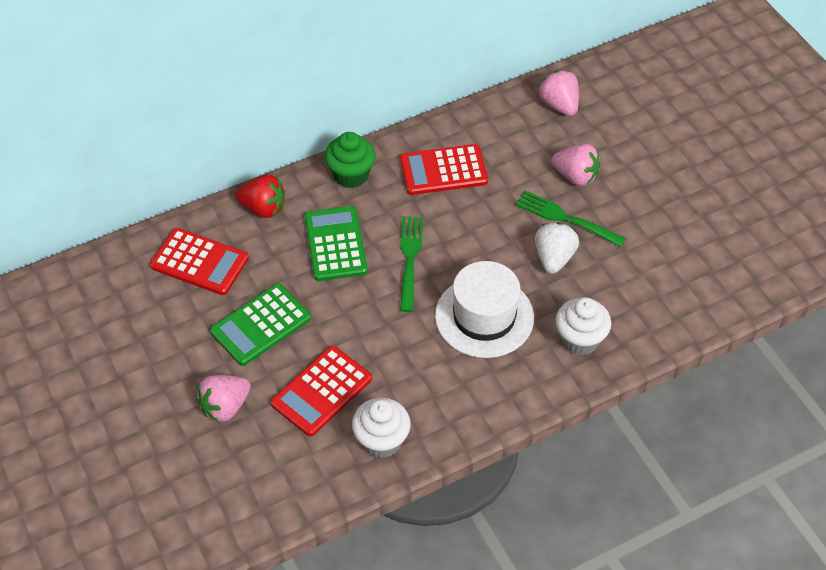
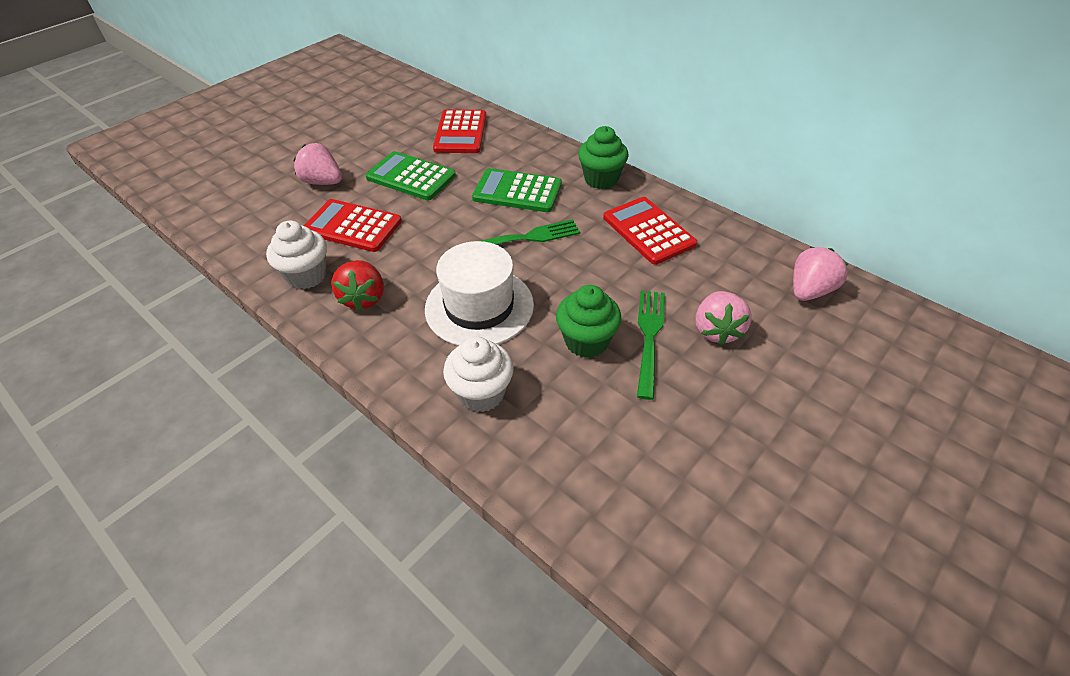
camera: 70 degrees right, 5 degrees down
red strawberry [235,175,285,218] -> red strawberry moved to [331,260,384,311]
green calculator [304,206,368,281] -> green calculator turned 135 degrees counterclockwise [472,168,562,212]
white strawberry [535,223,579,274] -> green cupcake [556,285,622,358]

